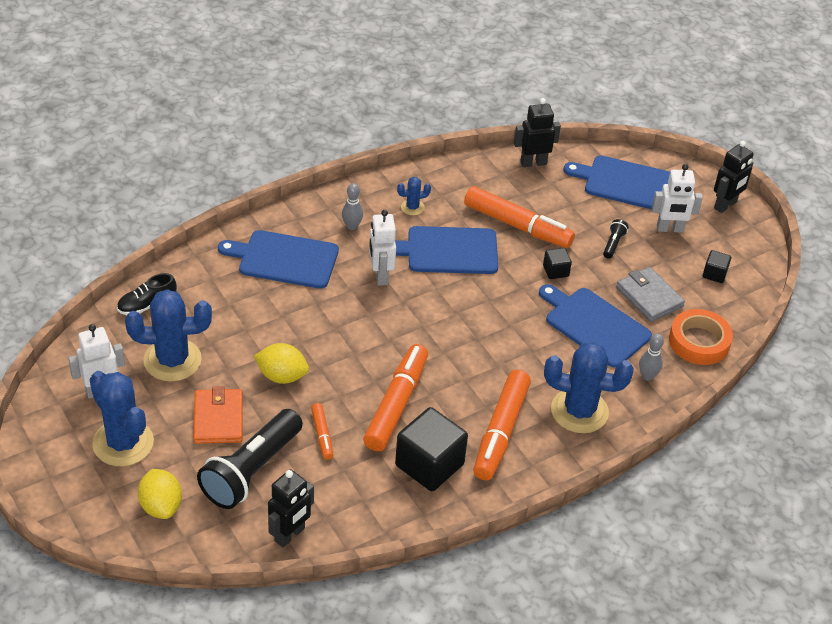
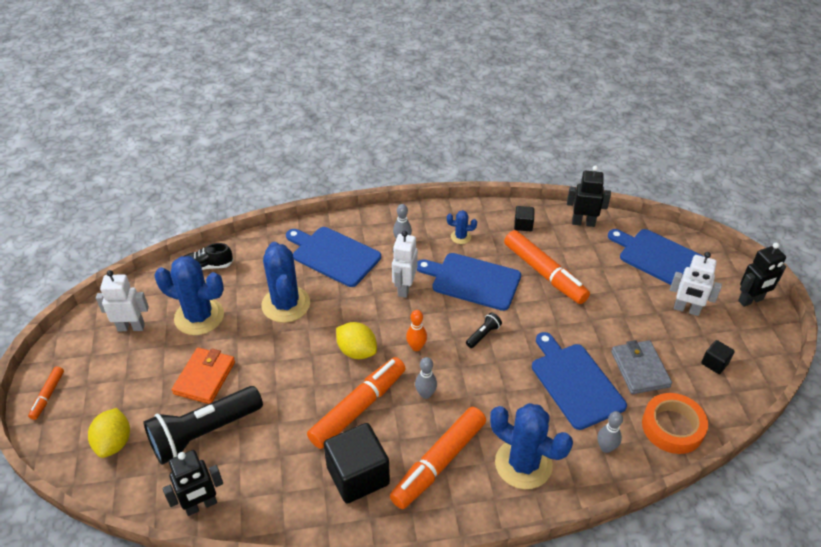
camera: 25 degrees right, 0 degrees up
blue cactus [90,371,154,466] -> blue cactus moved to [261,242,310,323]
yellow lemon [254,343,309,384] -> yellow lemon moved to [336,322,377,359]
orange marker [311,403,333,460] -> orange marker moved to [28,367,64,420]
black cube [543,248,572,279] -> black cube moved to [514,206,535,231]
black flashlight [603,219,629,259] -> black flashlight moved to [466,312,502,348]
none -> orange bowling pin [406,310,427,351]
none -> grey bowling pin [415,357,437,399]

